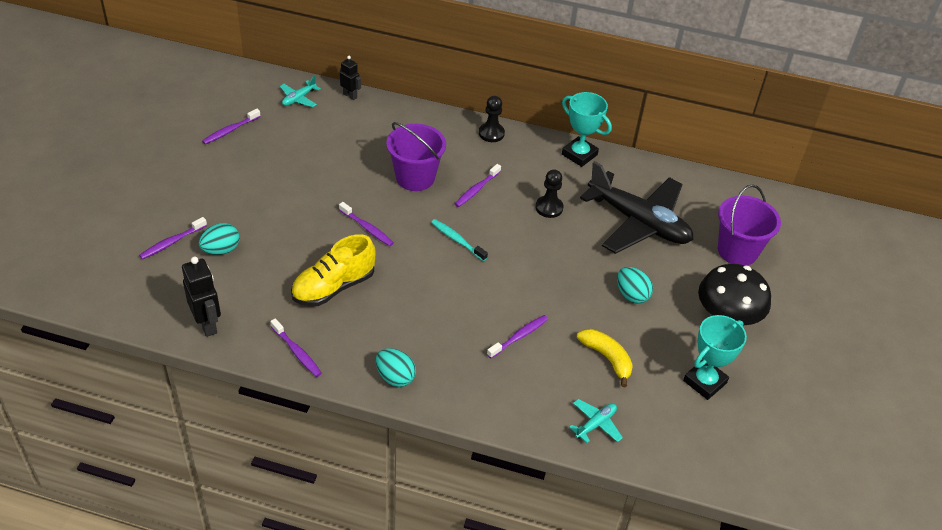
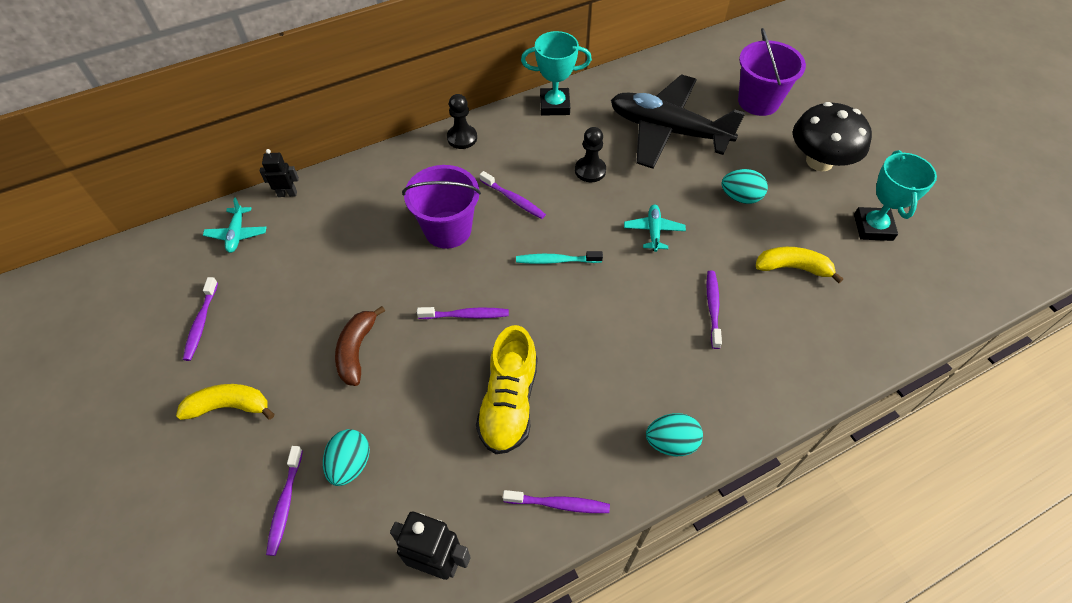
camera: 40 degrees left, 10 degrees up
purple toothbrush [455,164,501,207] -> purple toothbrush turned 45 degrees counterclockwise [480,171,546,219]
turquoise plane [569,399,623,443] -> turquoise plane moved to [624,205,686,252]
black plane [580,161,693,254] -> black plane turned 150 degrees counterclockwise [611,75,745,169]
none -> yellow banana [176,384,274,420]
none -> brown banana [335,306,385,386]

